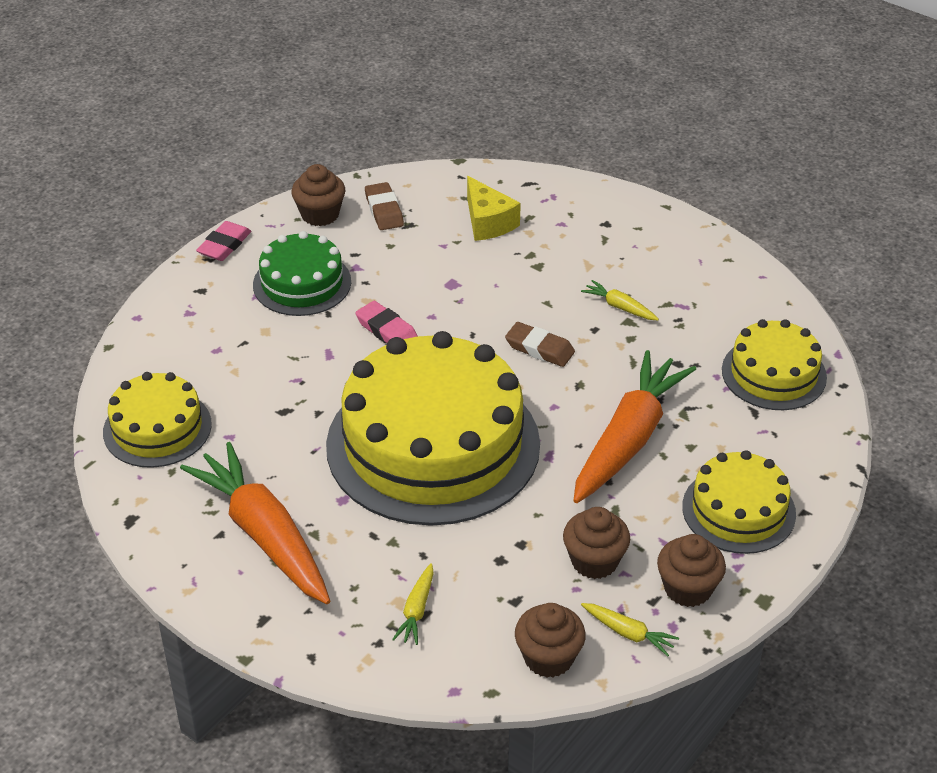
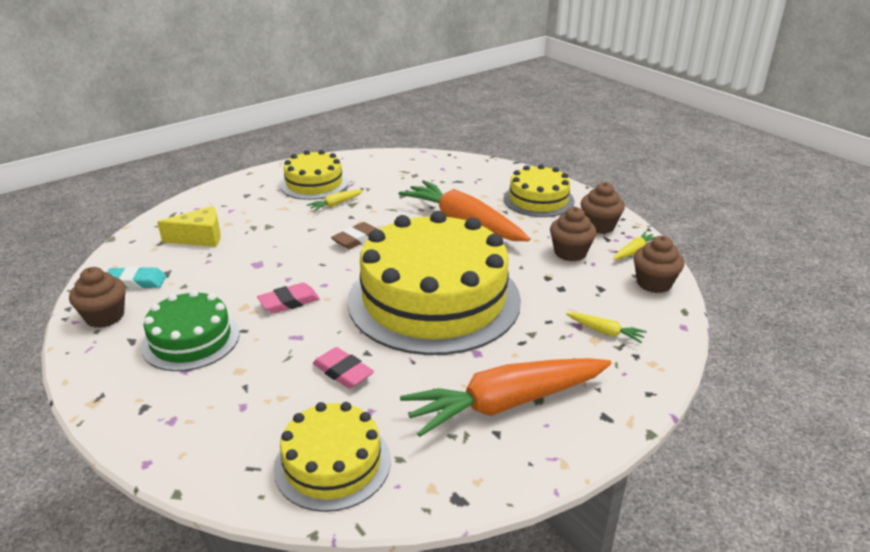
camera: 75 degrees left, 10 degrees down
pink eraser [196,221,251,261] -> pink eraser moved to [313,347,374,389]
brown eraser [365,182,404,230] -> turquoise eraser [107,266,166,289]
yellow cake [722,319,827,410] -> yellow cake moved to [280,150,348,200]

